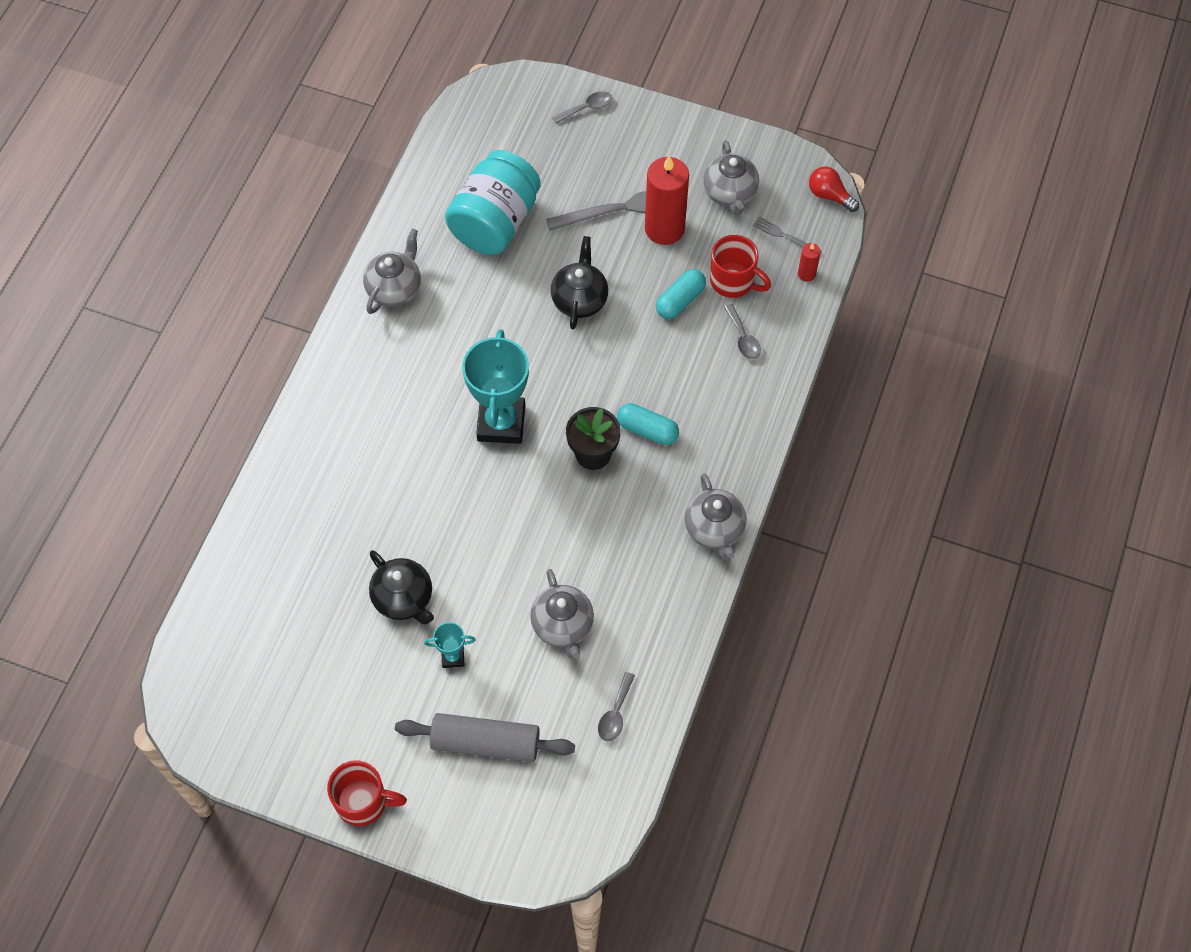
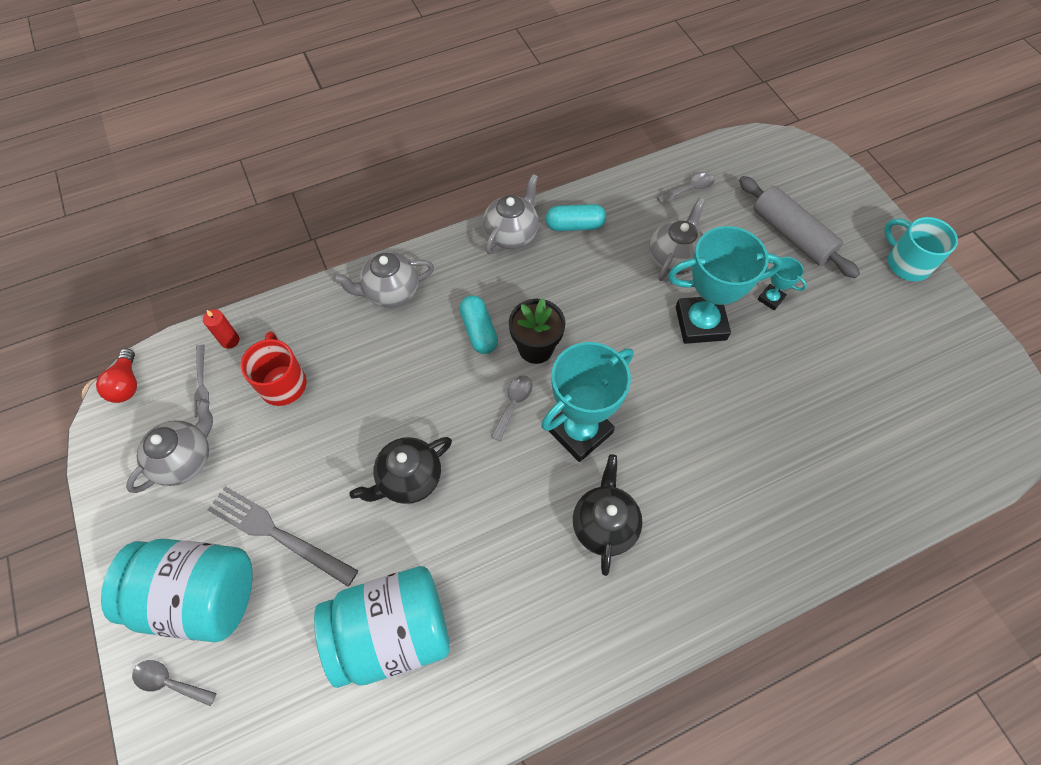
camera: 135 degrees left, 0 degrees up
red mug [327,760,407,826] -> turquoise mug [884,217,958,281]
grey teapot [363,229,421,314] -> grey teapot moved to [333,252,434,307]
black teapot [369,550,434,624] -> black teapot moved to [573,454,642,576]
red candle [645,155,689,245] -> none
turquoise capsule [656,269,706,319] -> turquoise capsule moved to [546,204,606,231]
grey spoon [724,304,761,359] -> grey spoon moved to [491,376,532,441]
none -> turquoise jar [101,539,252,642]
none -> turquoise trophy [668,226,782,344]

